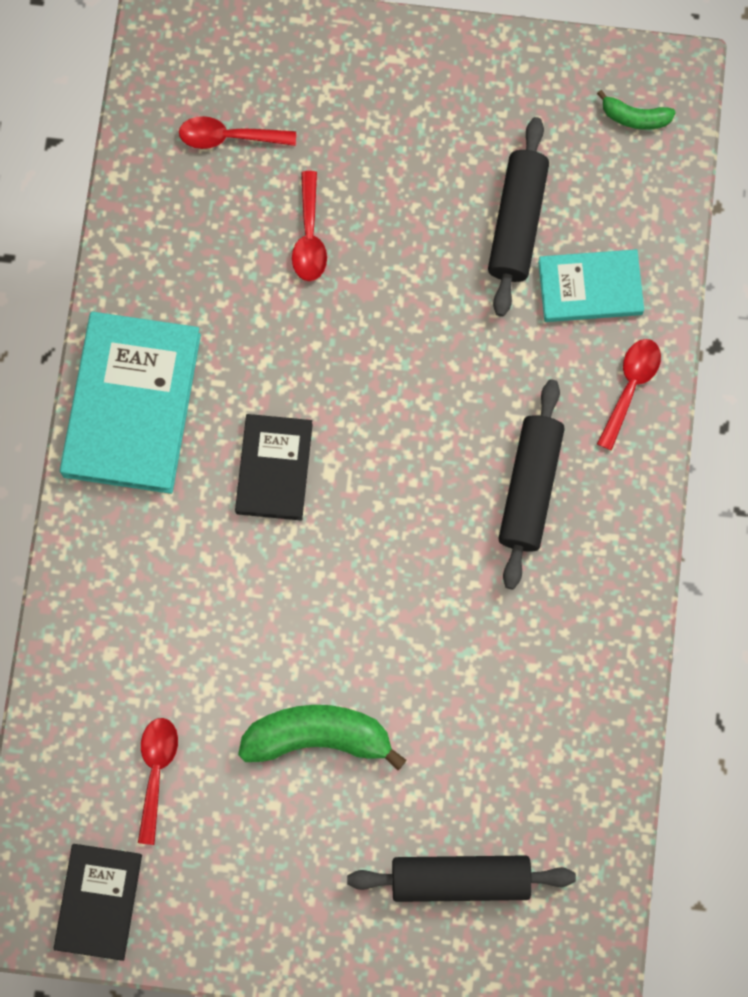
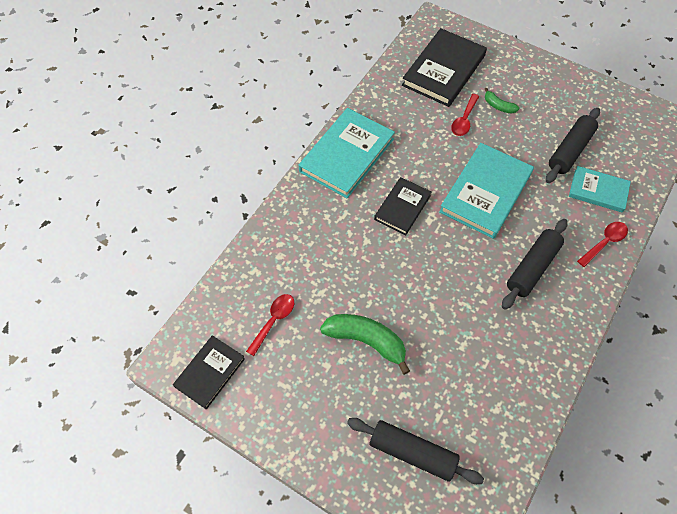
camera: 25 degrees right, 15 degrees down
red spoon [179,116,296,149] -> black book [402,28,487,107]
green banana [597,90,676,130] -> green banana moved to [485,88,519,114]
none -> turquoise book [439,143,534,239]

